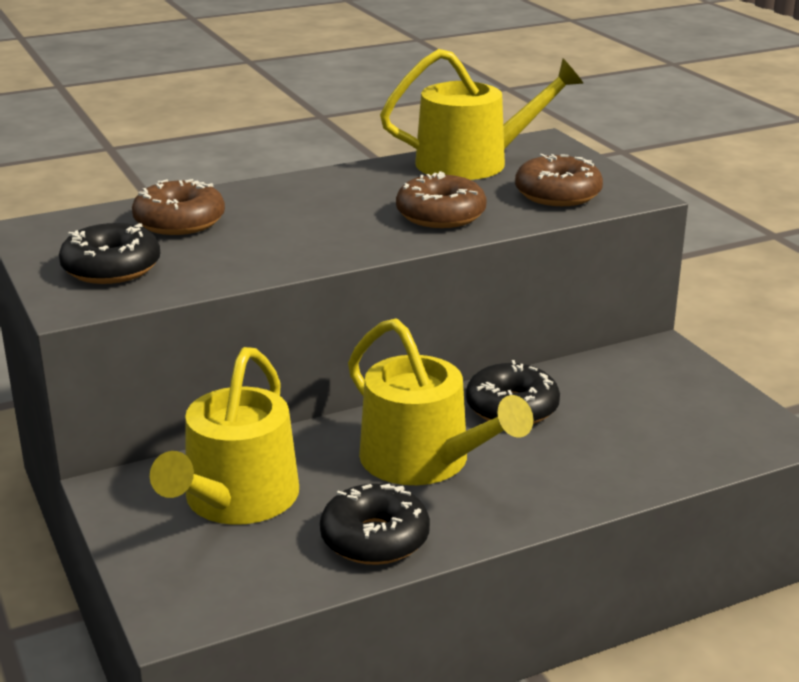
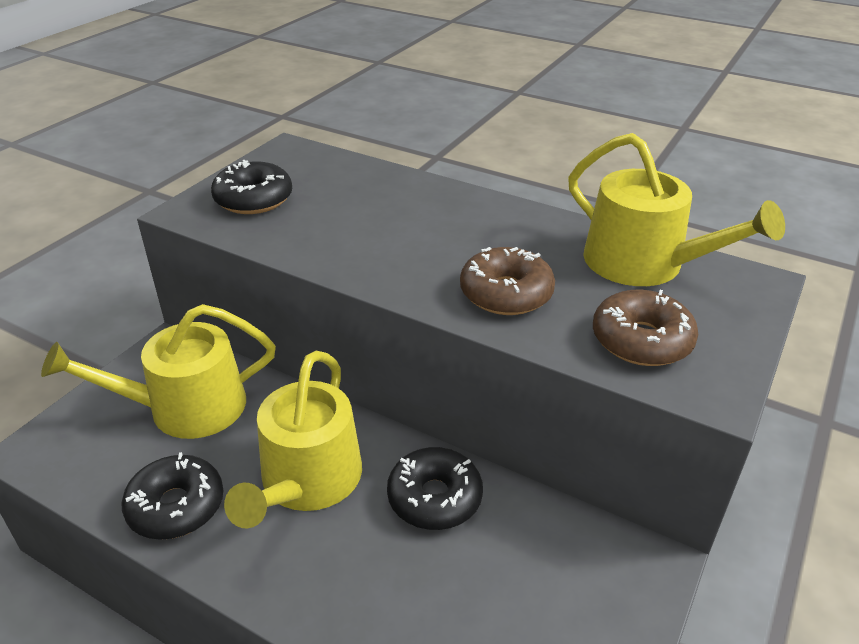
camera: 55 degrees right, 10 degrees up
brown donut [132,179,225,235] -> none

